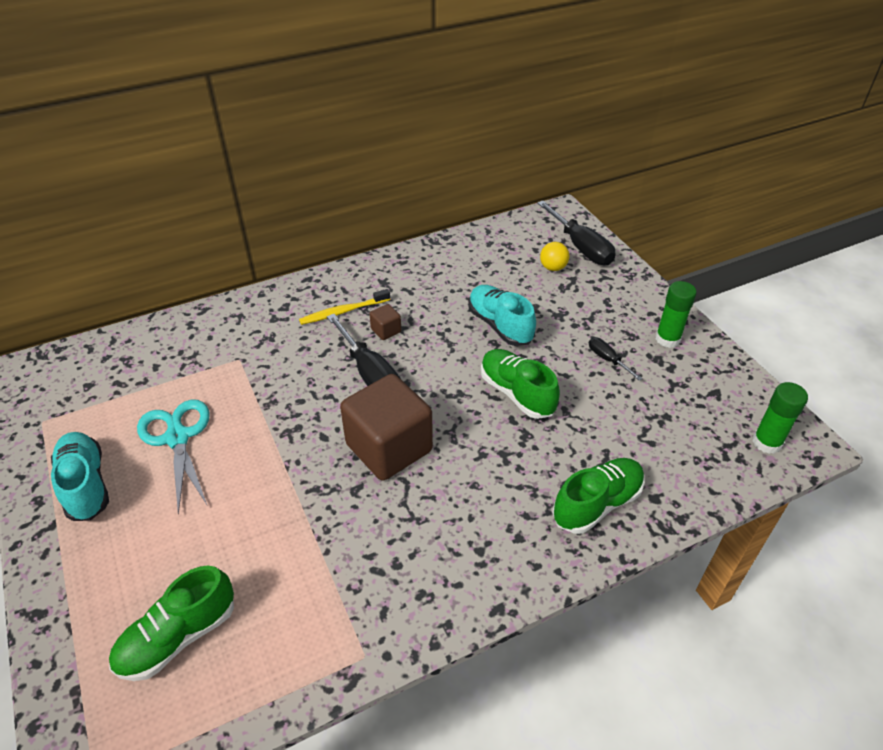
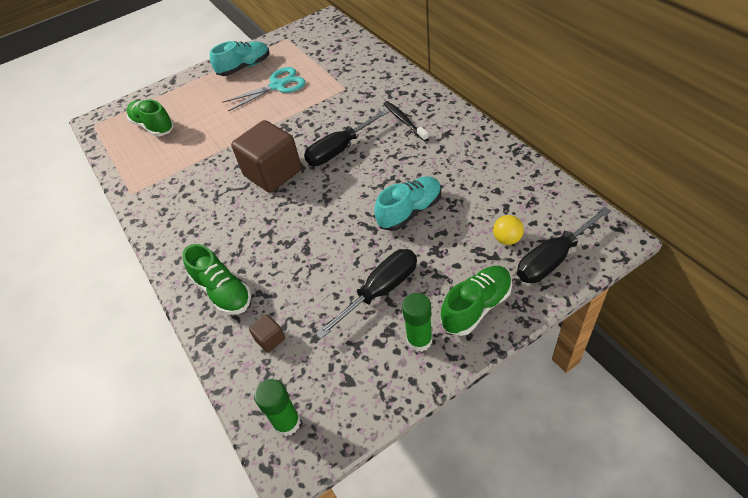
camera: 90 degrees right, 5 degrees up
yellow toothbrush [299,289,390,325] -> black toothbrush [383,101,429,141]
brown cube [370,304,401,340] -> brown cube moved to [249,315,285,353]
green shoe [481,349,560,419] -> green shoe moved to [441,266,512,336]
black screwdriver [589,338,643,381] -> black screwdriver [316,249,417,339], size x1.99

